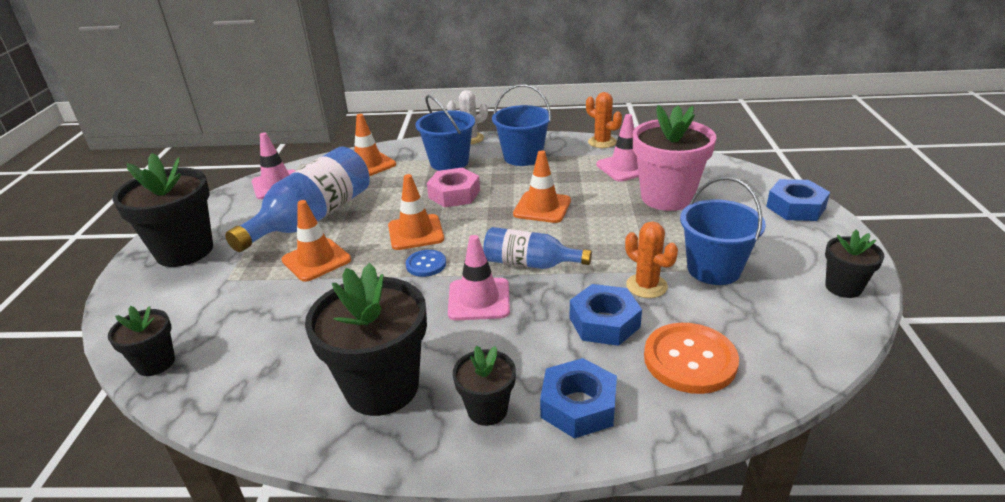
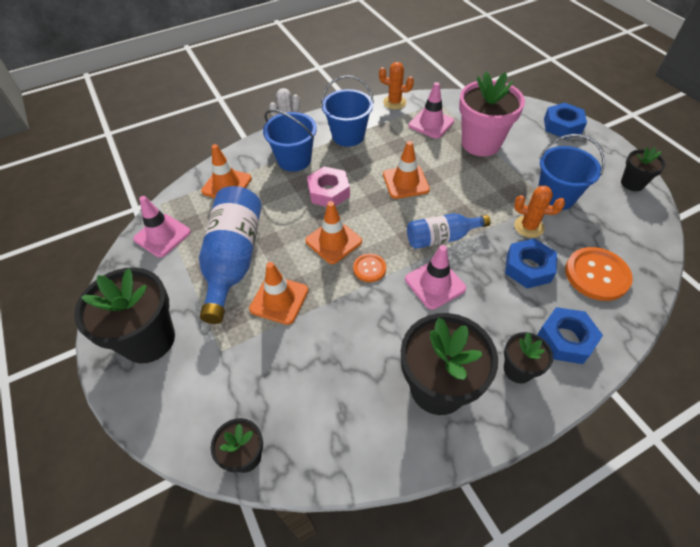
camera: 30 degrees left, 20 degrees up
blue button [406,250,446,277] -> orange button [353,253,386,282]

